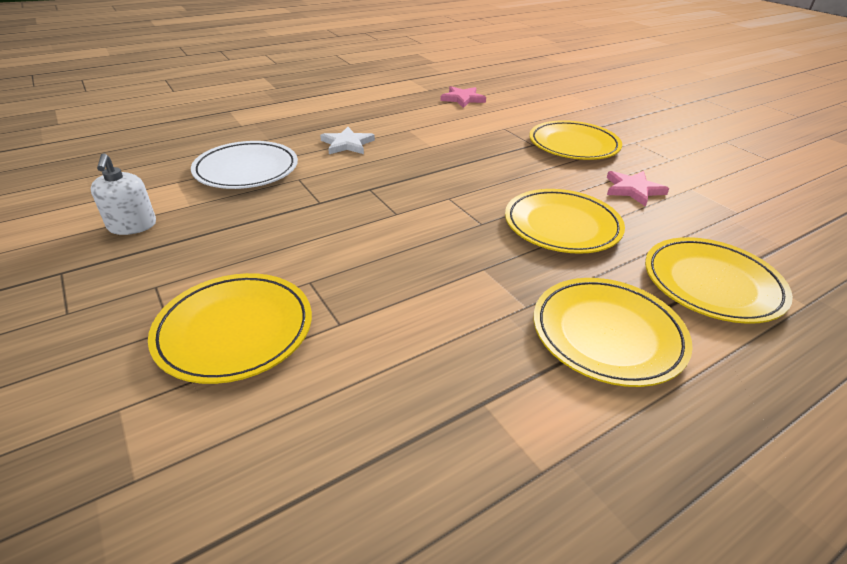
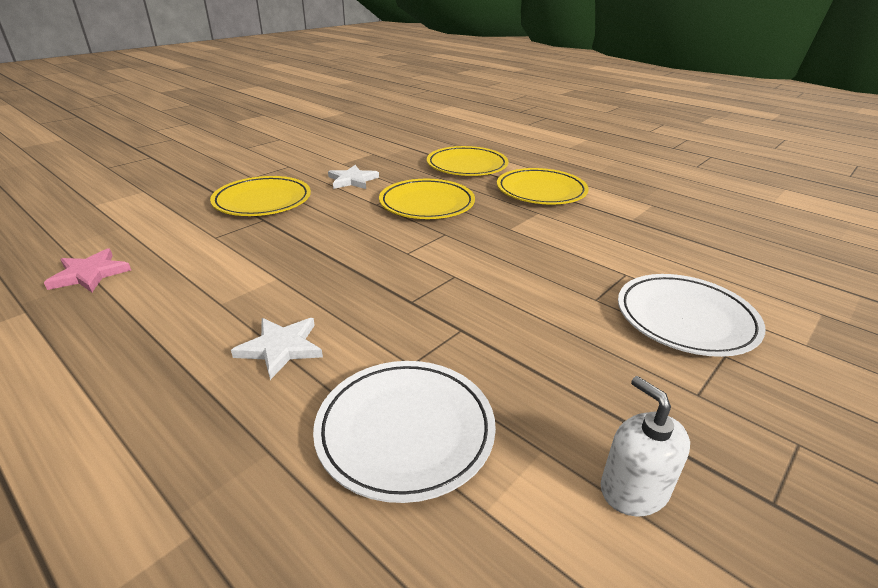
camera: 105 degrees left, 5 degrees down
white soap dispenser [91,153,156,235] -> white soap dispenser turned 90 degrees counterclockwise [601,376,690,516]
yellow plate [148,273,312,384] -> white plate [618,274,766,357]
pink star [607,171,669,207] -> white star [328,165,379,189]

